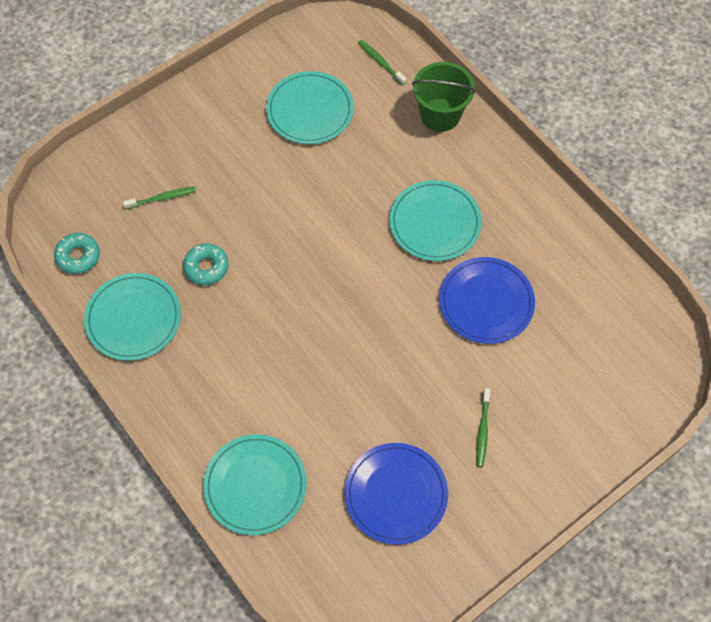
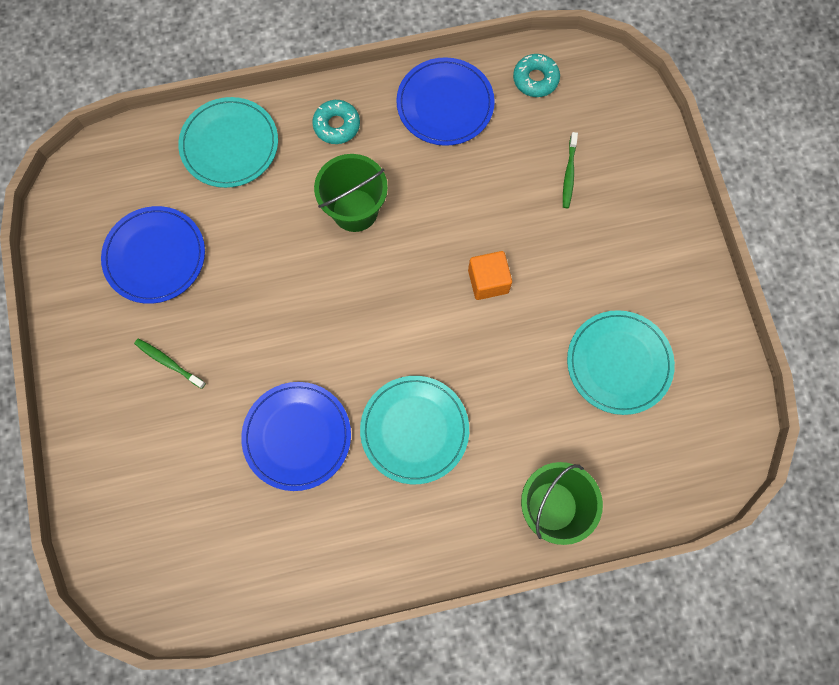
camera: 115 degrees right, 10 degrees up
turquoise plate [84,273,181,361] -> blue plate [396,57,495,146]
turquoise donut [183,244,229,285] -> turquoise donut moved to [312,100,360,144]
green toothbrush [358,40,406,85] -> none
none -> green bucket [314,154,388,232]
none -> orange cube [468,251,512,300]

